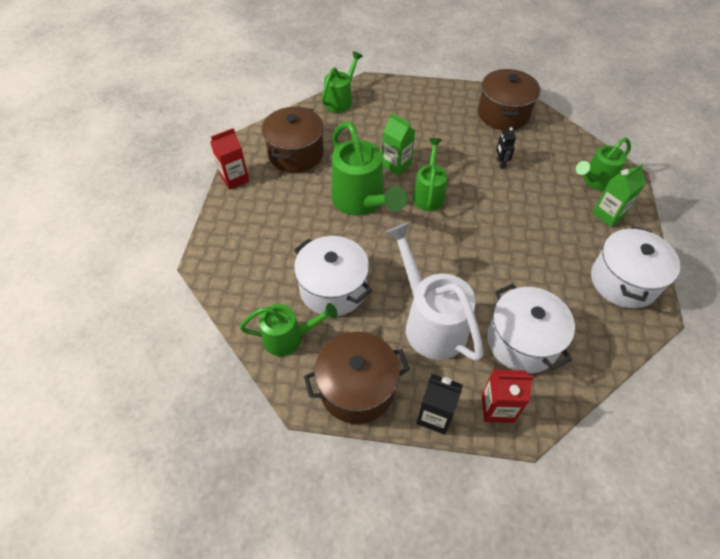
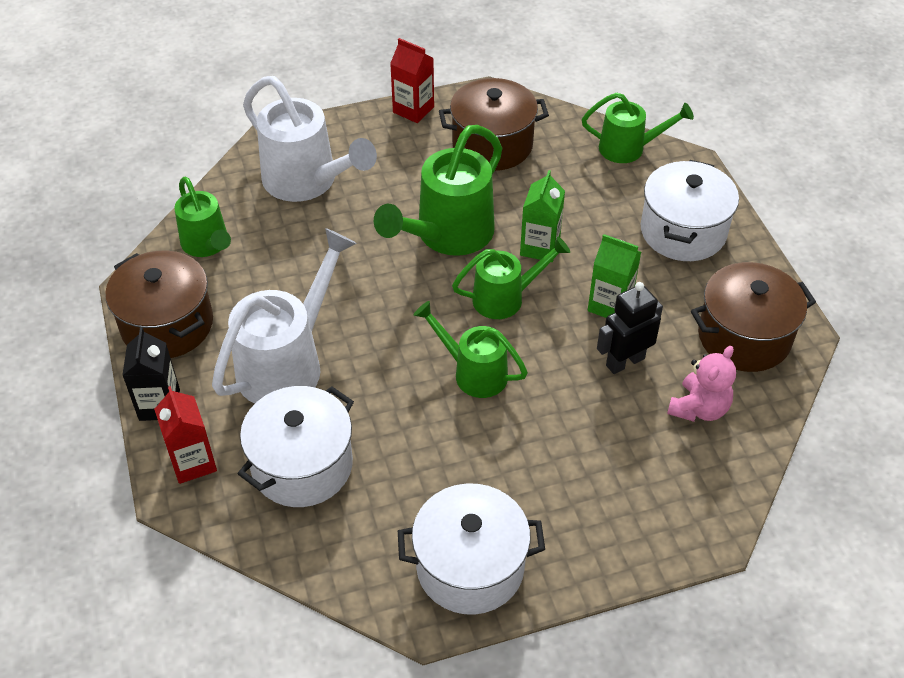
camera: 65 degrees right, 5 degrees down
white pot [294,236,372,316] -> white pot moved to [641,160,739,261]
black robot [496,127,516,169] -> black robot [597,282,663,374], size x1.57
green watering can [576,137,631,191] -> green watering can moved to [414,301,528,398]
green carton [592,164,646,227] -> green carton moved to [588,234,641,318]
none -> white watering can [243,76,377,202]
none -> pink teddy bear [667,346,736,422]

